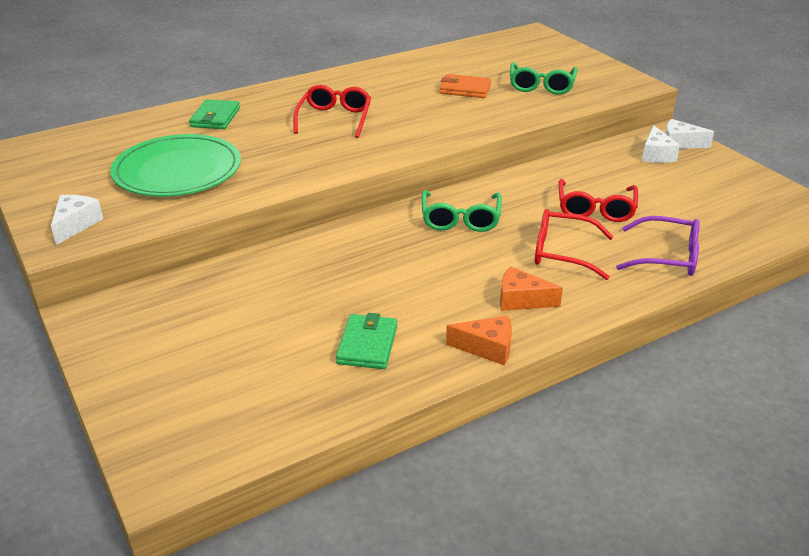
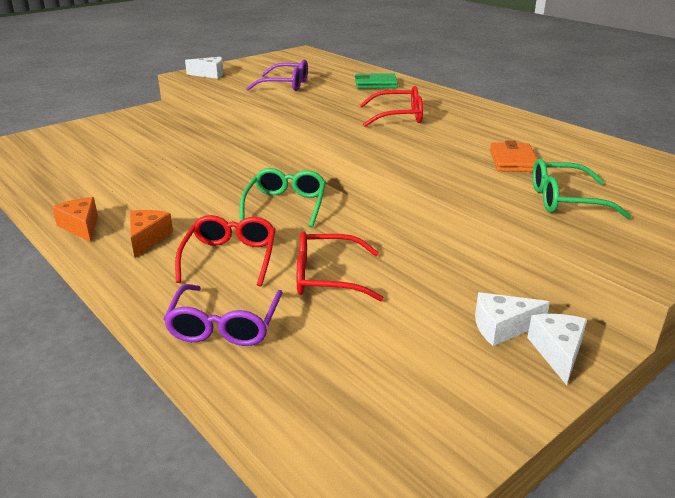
camera: 80 degrees right, 5 degrees down
green plate [110,134,241,196] -> purple glasses [246,60,308,91]
green wallet [336,313,397,369] -> none
green glasses [422,190,502,232] -> green glasses turned 105 degrees clockwise [240,168,326,228]
orange cheese [446,316,512,366] -> orange cheese turned 150 degrees clockwise [52,197,98,242]

